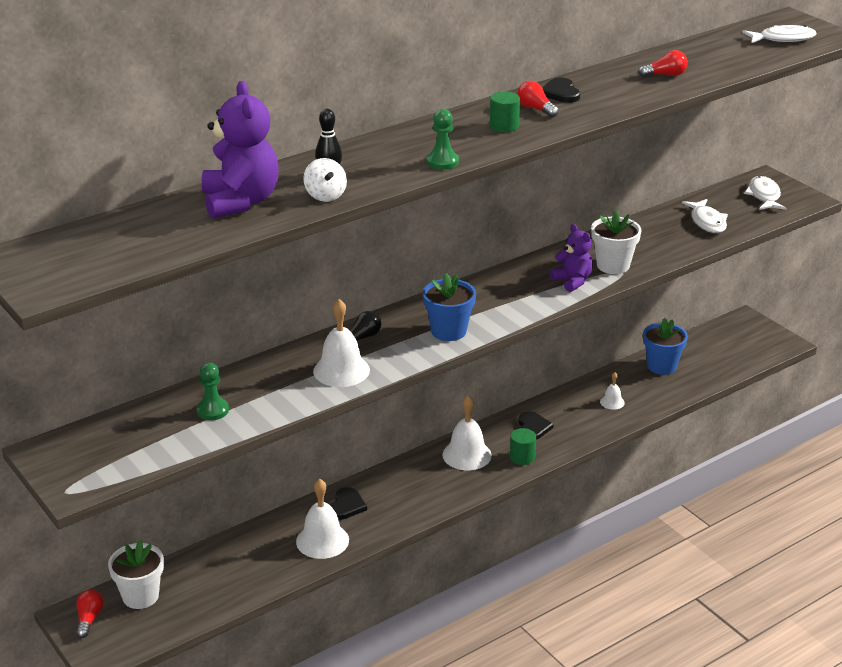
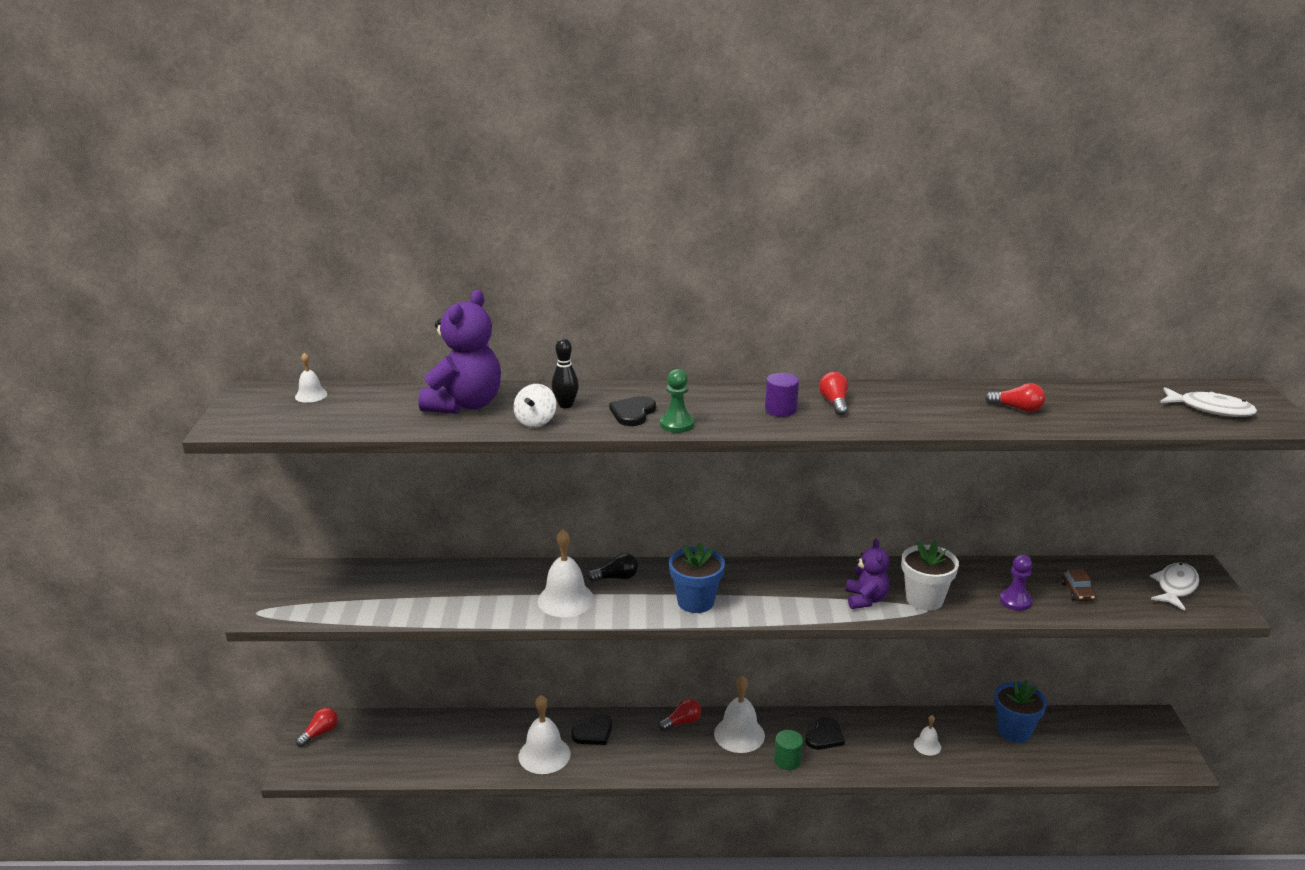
camera: 35 degrees right, 5 degrees down
white flower pot [108,540,164,609] -> none
green pawn [196,363,229,420] -> none
green cylinder [490,92,520,132] -> purple cylinder [765,373,799,417]
black heart [542,78,580,103] -> black heart moved to [609,396,656,426]
white fish [682,199,728,233] -> brown car [1061,569,1096,601]
none -> white bell [295,353,327,403]
none -> red light bulb [658,699,701,731]
none -> purple pawn [1000,555,1032,611]

